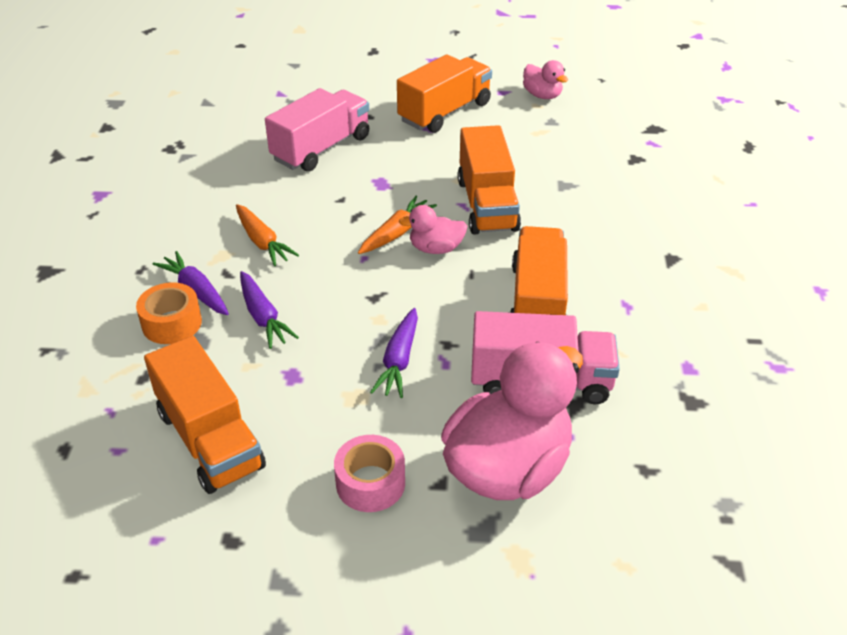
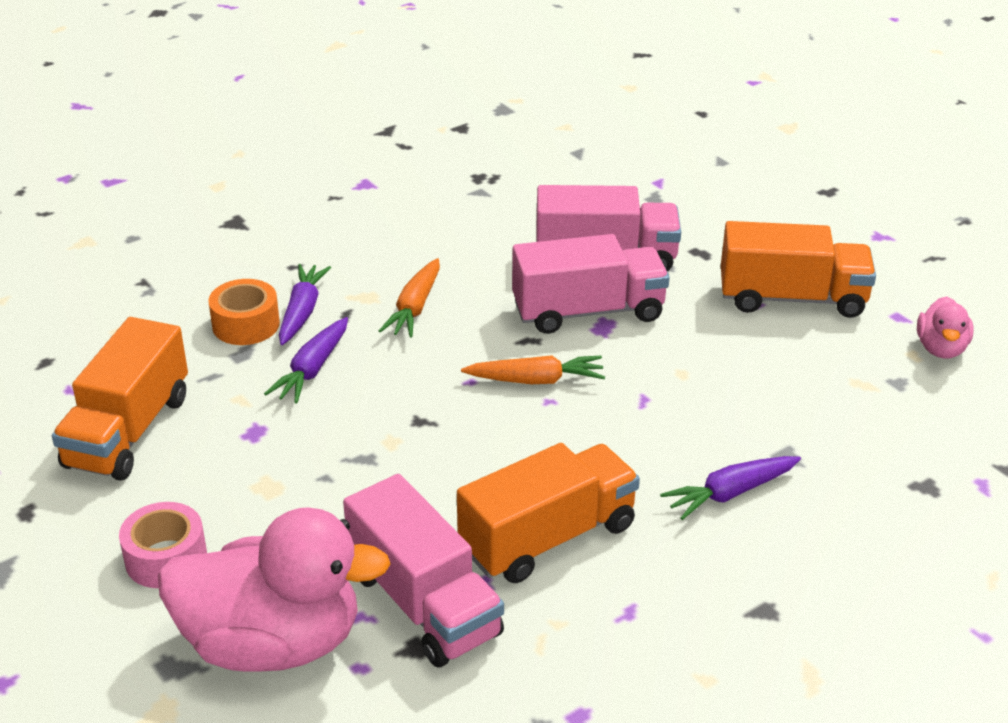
camera: 50 degrees right, 5 degrees down
purple carrot [370,308,418,398] -> purple carrot moved to [660,456,801,520]
pink duck [399,205,467,254] -> none
orange truck [457,125,521,234] -> none
none -> pink truck [512,234,670,334]

